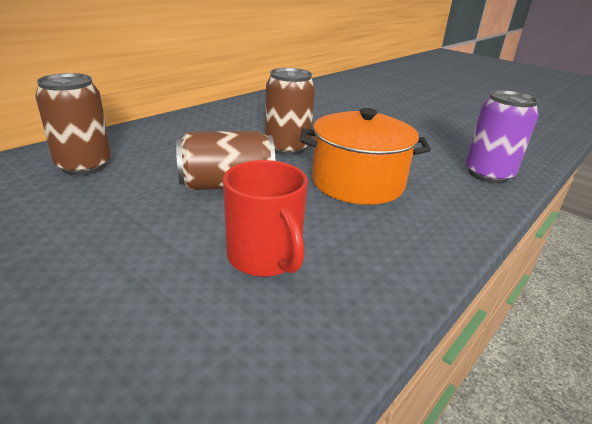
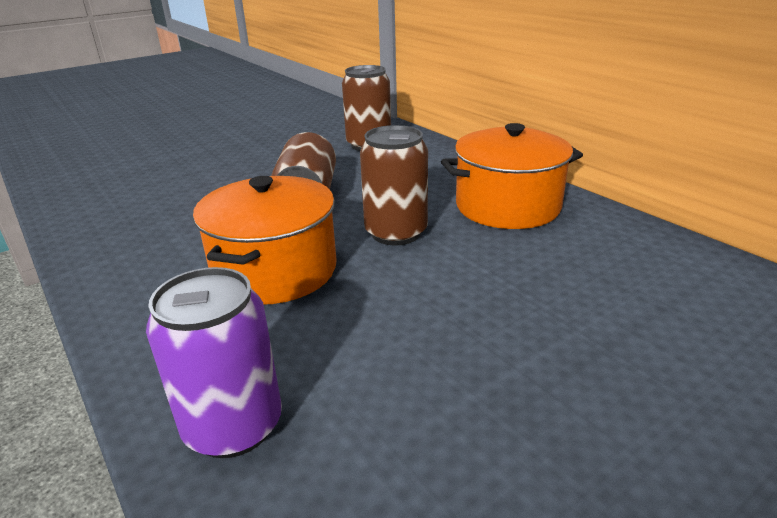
camera: 105 degrees right, 0 degrees up
red mug [223,160,308,277] -> none
none -> orange pot [441,123,583,229]

